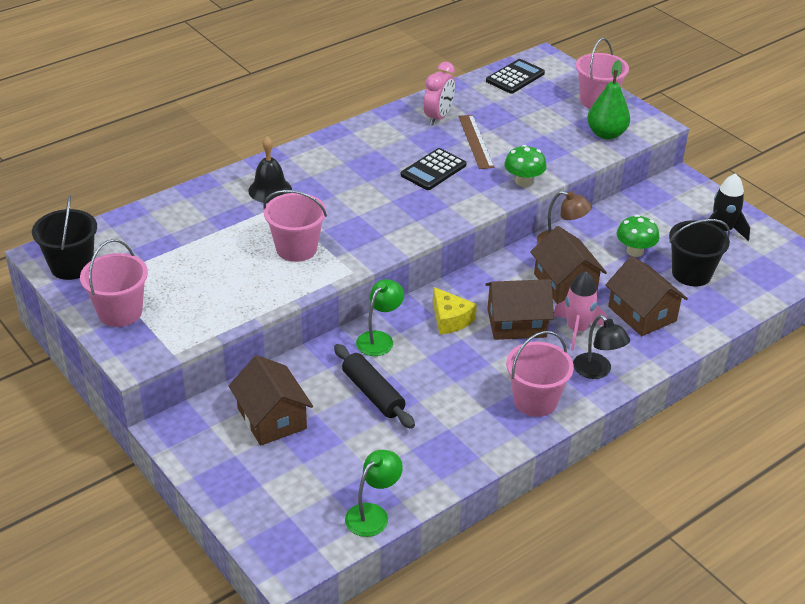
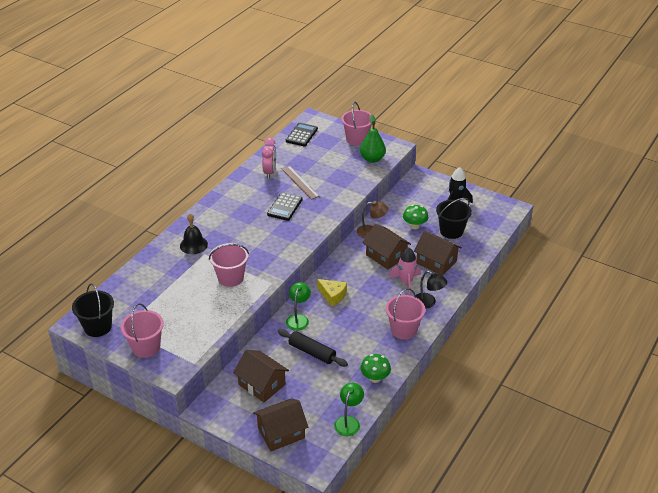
camera: 20 degrees left, 0 degrees up
brown house [485,279,554,340] -> brown house moved to [253,398,308,451]
green mushroom [504,145,547,187] -> green mushroom moved to [360,354,391,383]

